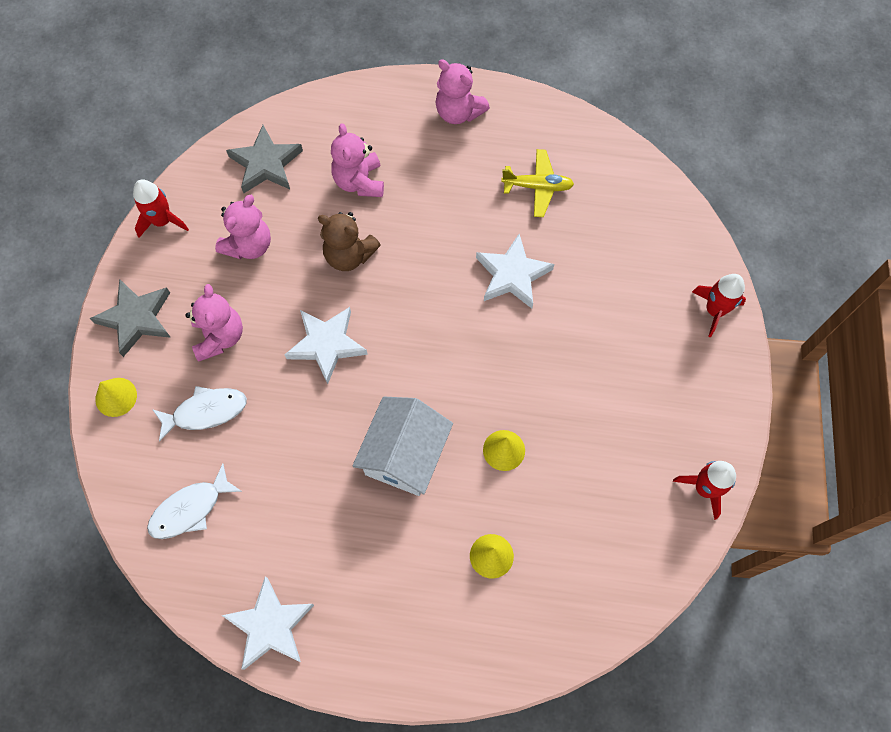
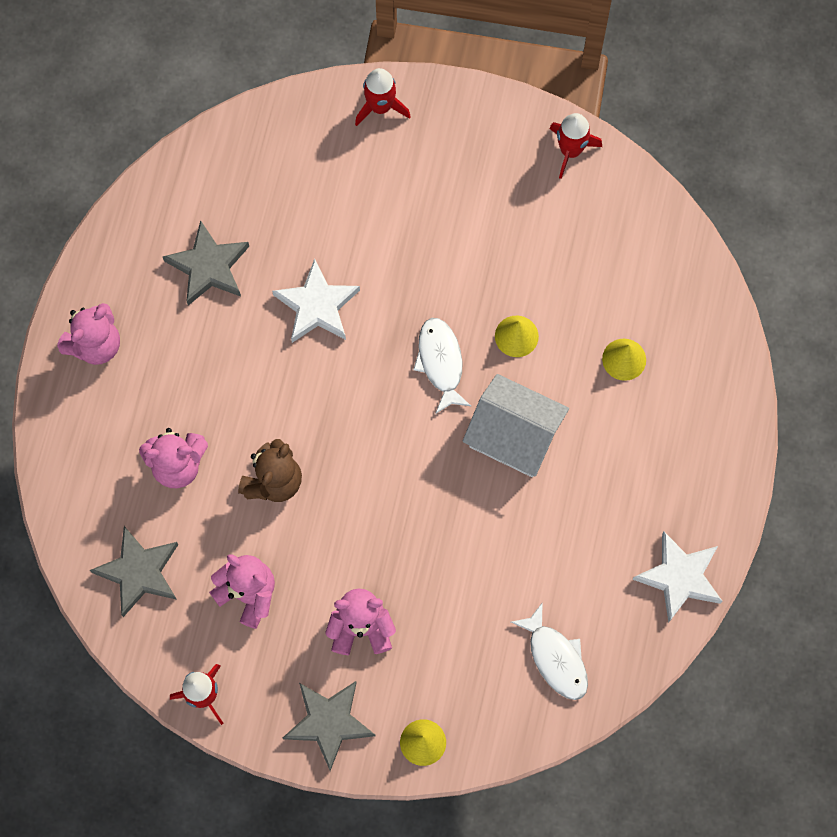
camera: 85 degrees left, 5 degrees up
white fish [152,386,247,442] -> white fish moved to [413,318,471,414]
white star [285,307,368,384] -> none
yellow plane [501,149,574,217] -> grey star [163,220,249,306]

